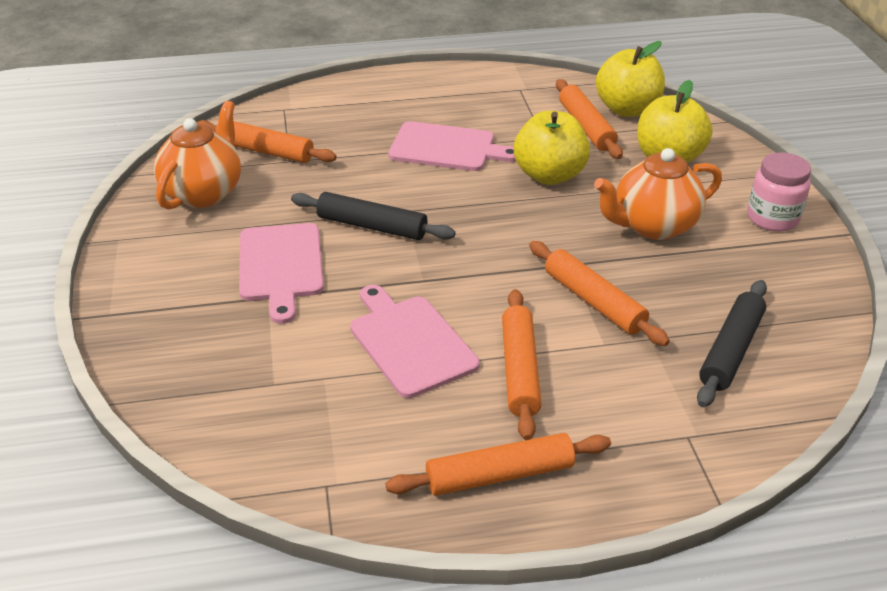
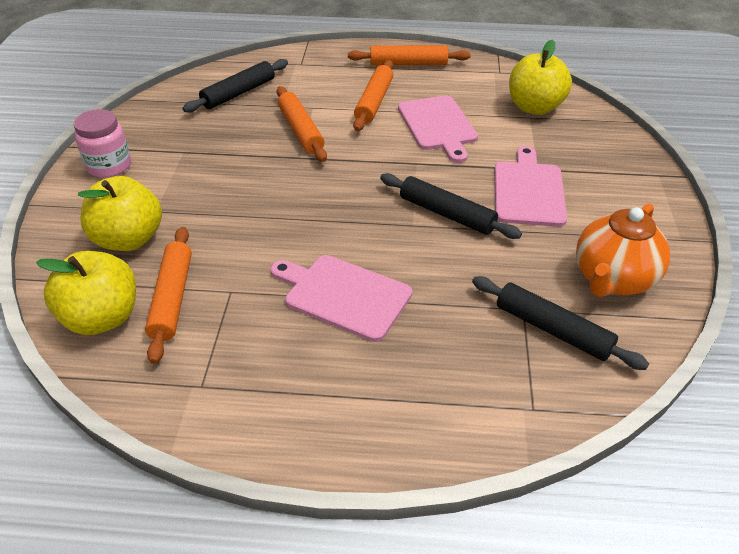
camera: 165 degrees left, 5 degrees up
orange rolling pin [196,120,337,163] -> black rolling pin [472,276,649,370]
yellow apple [514,111,590,185] -> yellow apple moved to [509,40,572,115]
orange teapot [594,148,722,240] -> none

